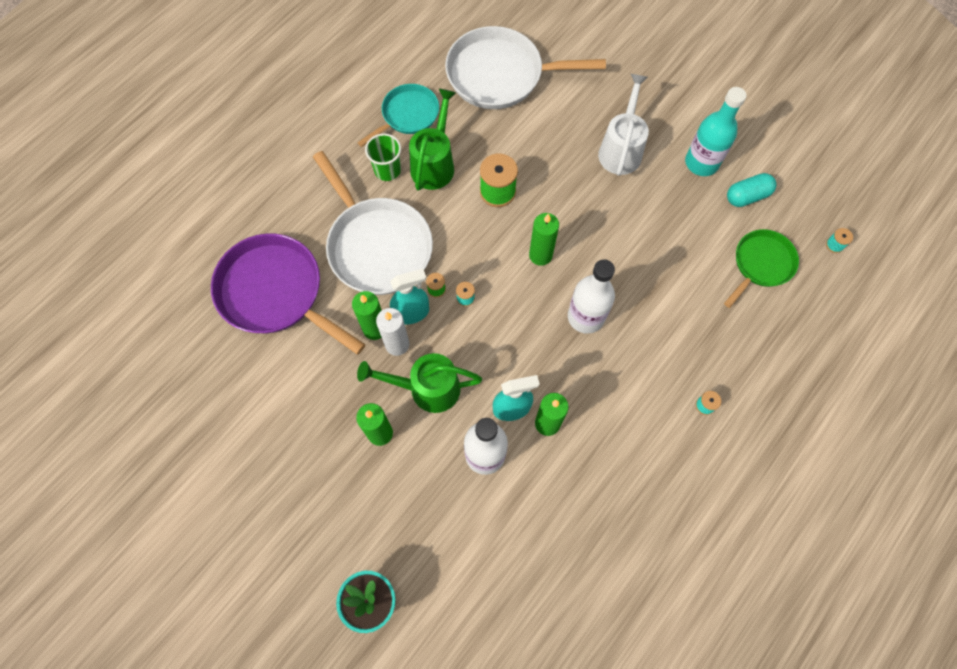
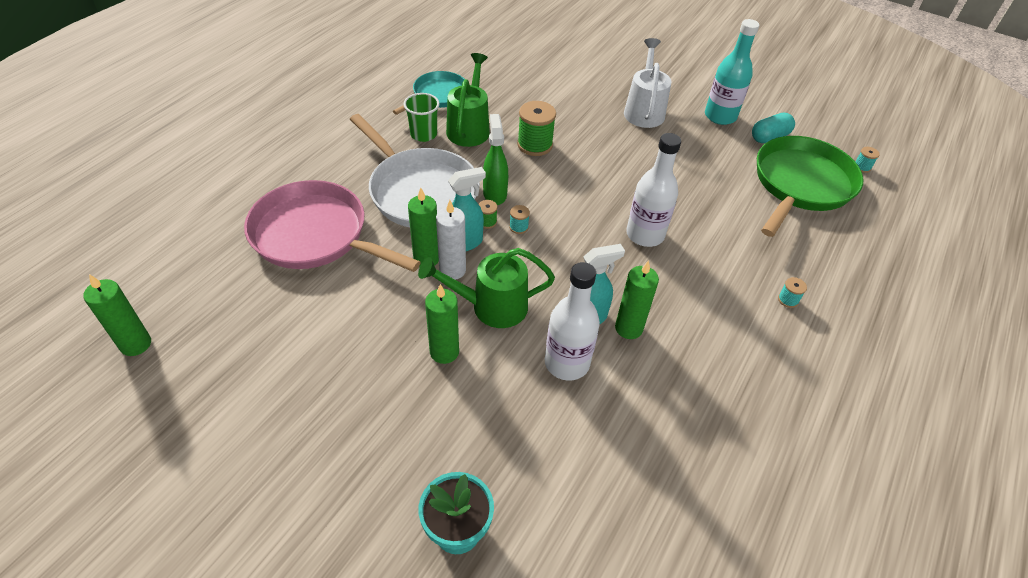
camera: 10 degrees left, 20 degrees down
purple pan [211,233,365,355] -> pink pan [244,180,421,272]
white pan [445,26,606,109] -> none
green candle [529,213,559,266] -> green candle moved to [83,274,151,356]
green pan [724,229,799,308] -> green pan [757,136,863,237], size x1.70
none -> green spray bottle [483,114,508,205]

